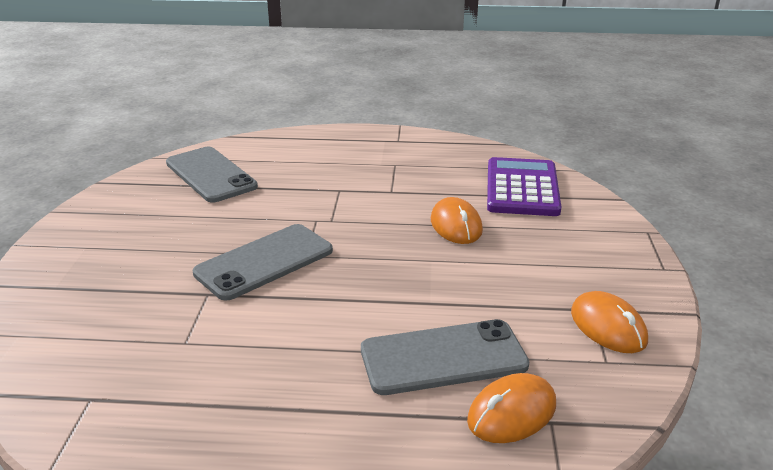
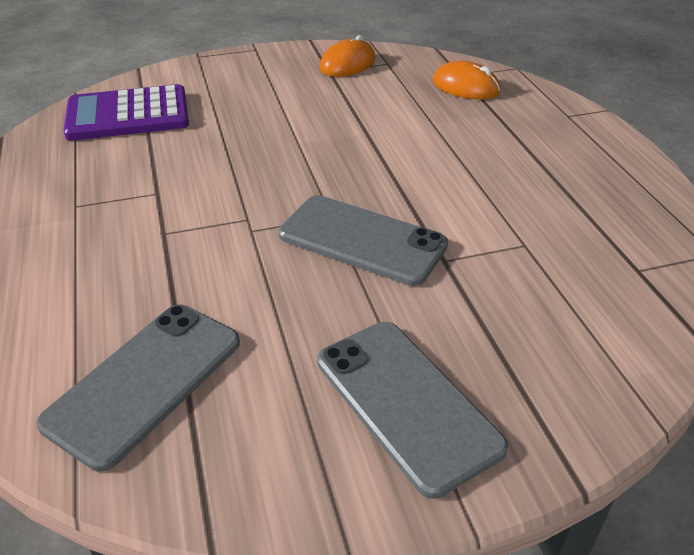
camera: 110 degrees left, 10 degrees up
grey phone [361,319,529,395] -> grey phone moved to [317,322,508,499]
orange mouse [431,197,483,244] -> none

